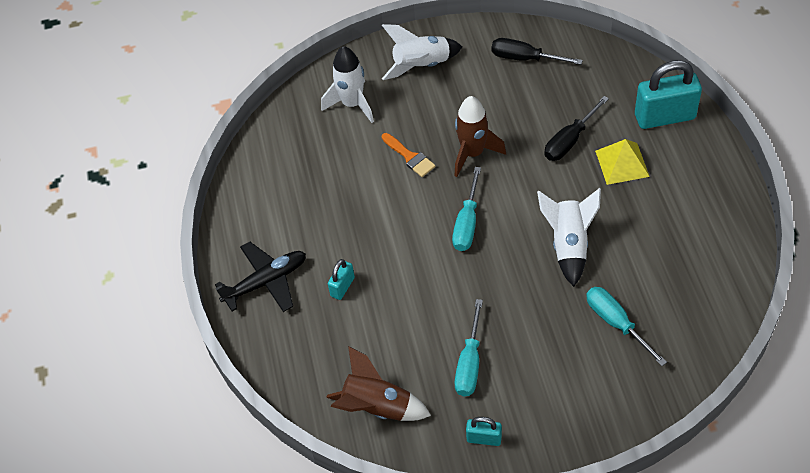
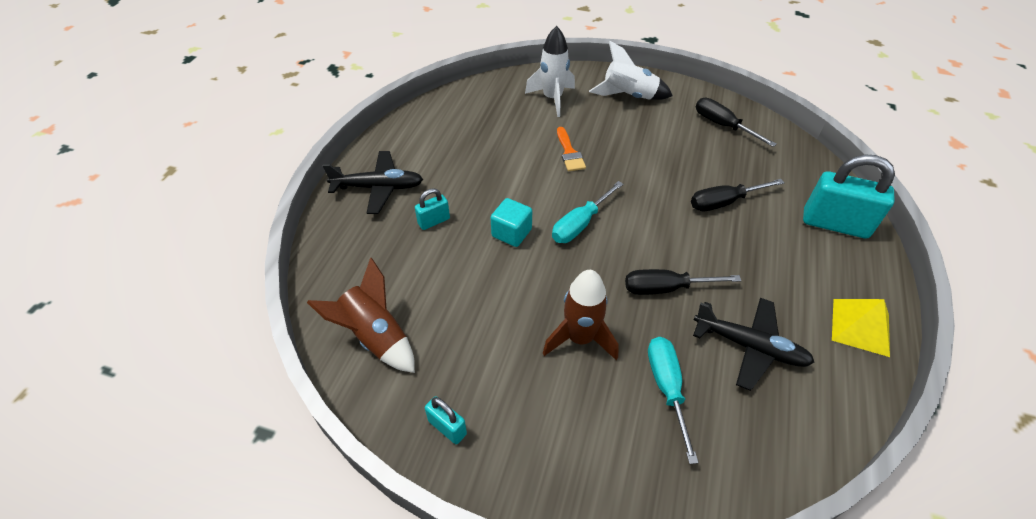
camera: 25 degrees right, 5 degrees down
brown rocket [455,96,506,177] -> brown rocket moved to [543,270,619,360]
turquoise screwdriver [455,299,483,396] -> none
white rocket [537,188,601,287] -> black screwdriver [625,269,741,295]
yellow pyramid [595,139,650,185] -> yellow pyramid moved to [832,299,890,357]
none -> turquoise cube [490,198,532,247]
none -> black plane [693,298,815,391]

